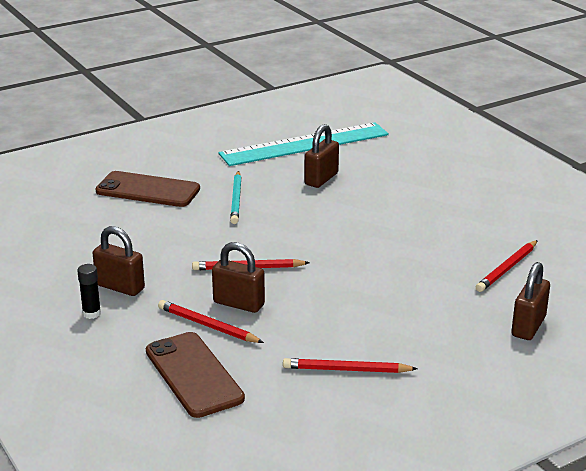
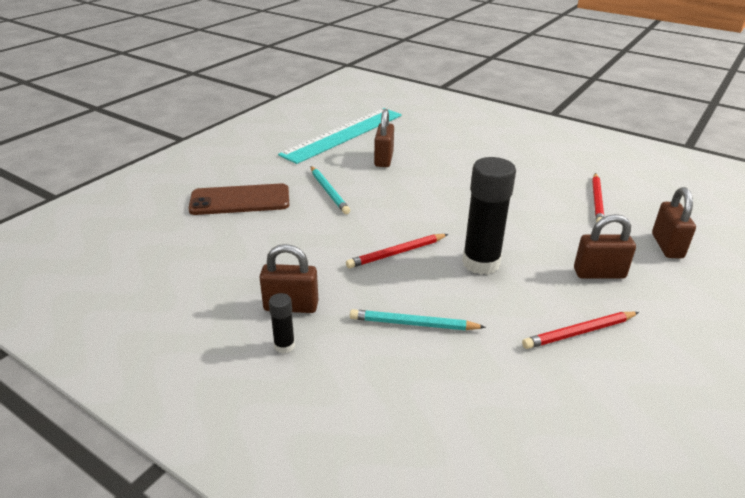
camera: 25 degrees left, 5 degrees up
brown phone [146,332,245,418] -> none
red pencil [158,300,264,343] -> turquoise pencil [350,309,486,330]
brown padlock [212,242,265,313] -> brown padlock moved to [574,214,636,279]
none -> black glue stick [462,157,516,275]

